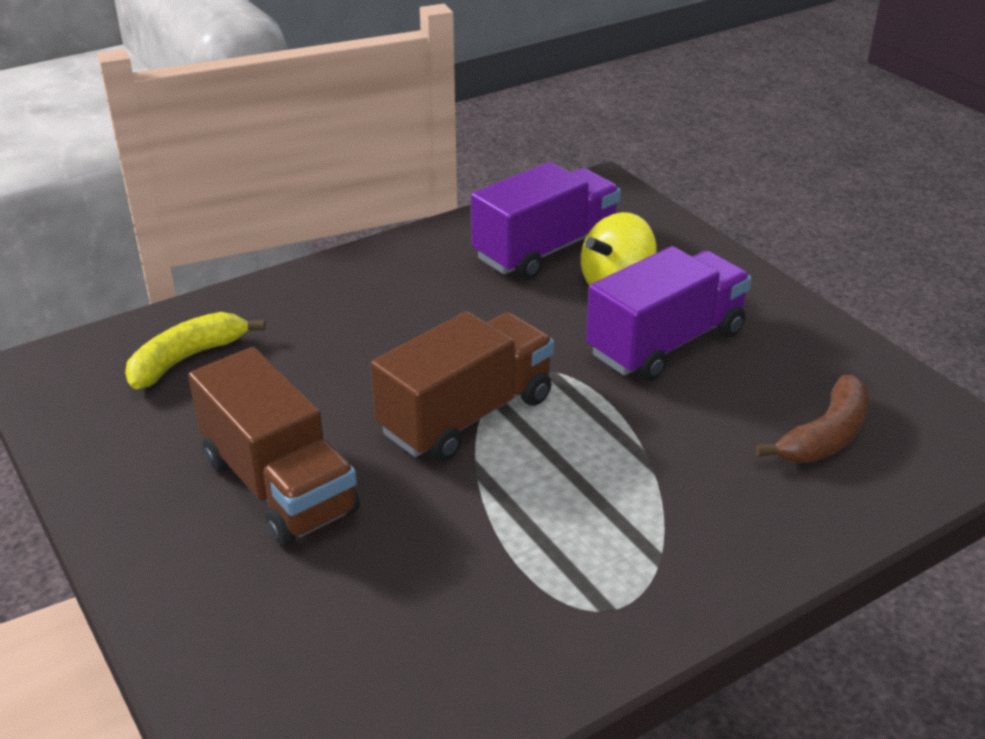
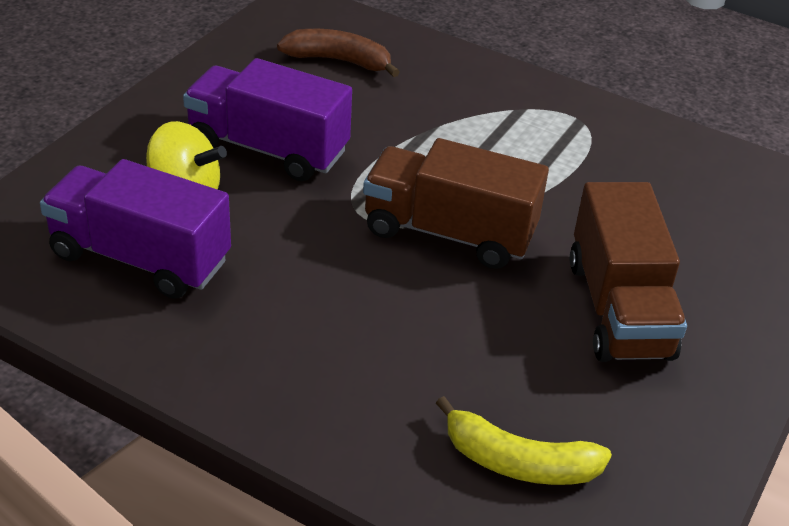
camera: 120 degrees left, 5 degrees up
brown truck [188,347,360,547] -> brown truck turned 150 degrees clockwise [570,182,687,362]

